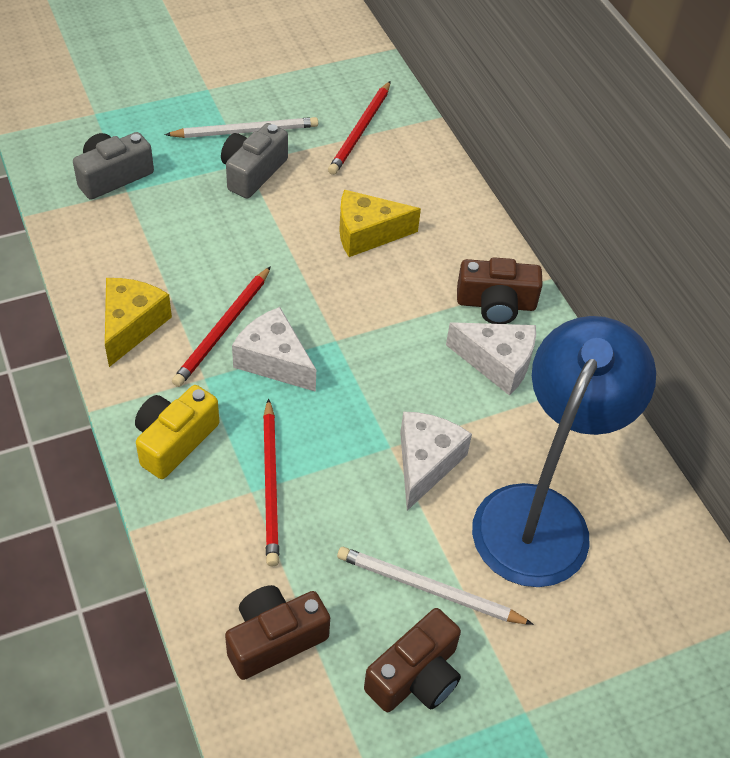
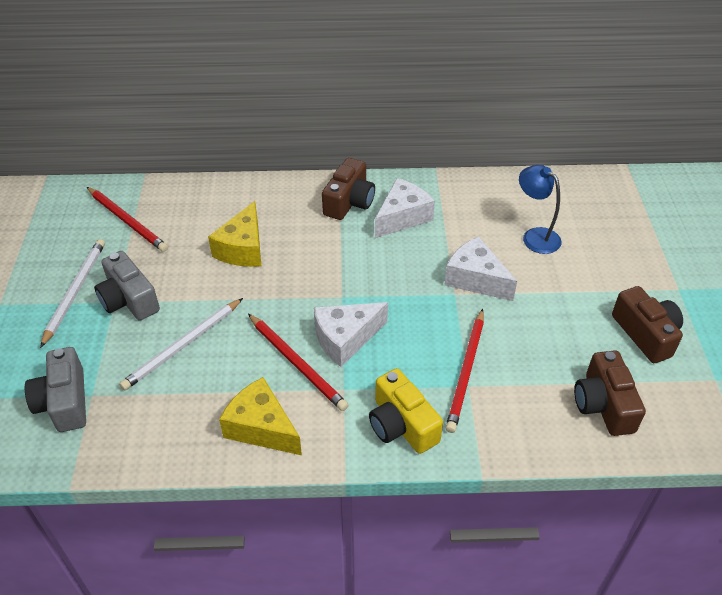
camera: 65 degrees left, 5 degrees down
red pencil [263,398,279,566] -> red pencil turned 90 degrees clockwise [445,309,484,433]
white pencil [337,547,534,625] -> white pencil moved to [119,298,243,391]
blue lamp [472,316,656,587] -> blue lamp [519,165,561,254], size x0.47

